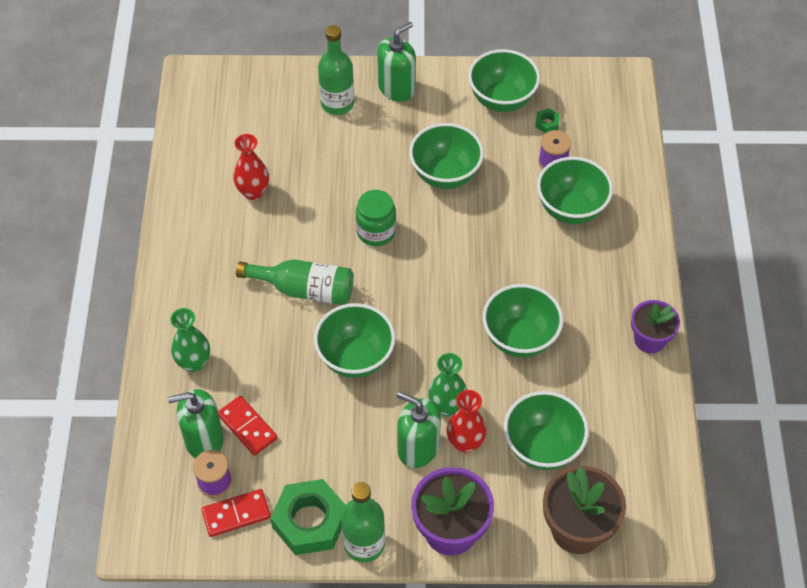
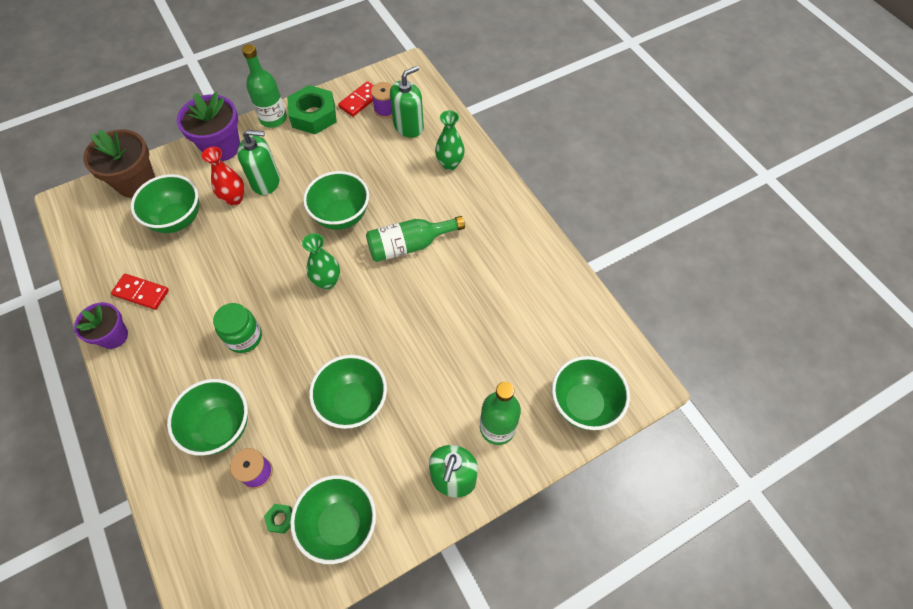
camera: 150 degrees right, 5 degrees up
red domino [218,396,278,456] -> red domino moved to [111,274,169,310]
red vase [233,134,269,200] -> none
green jar [356,190,396,246] -> green jar moved to [213,303,262,353]
green vase [428,353,467,417] -> green vase moved to [302,233,340,289]
green bowl [482,284,563,358] -> green bowl moved to [552,356,630,430]

